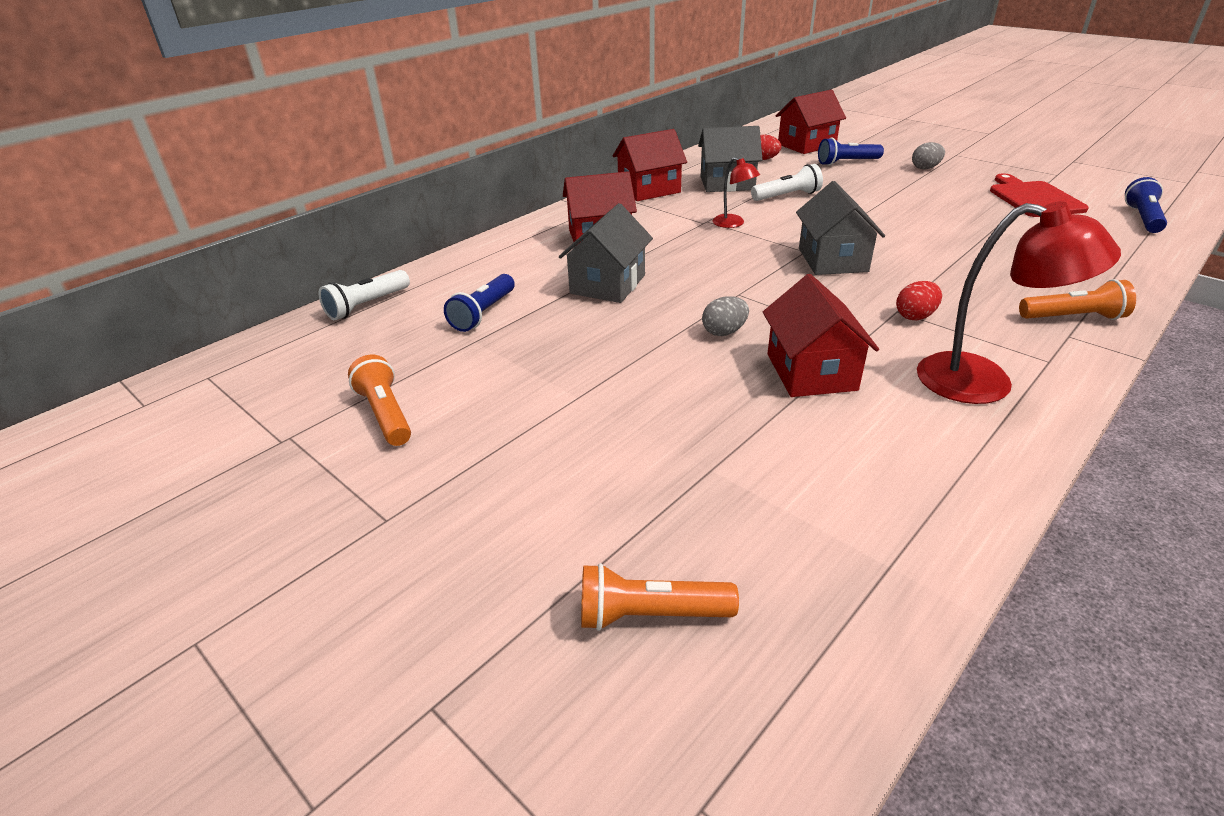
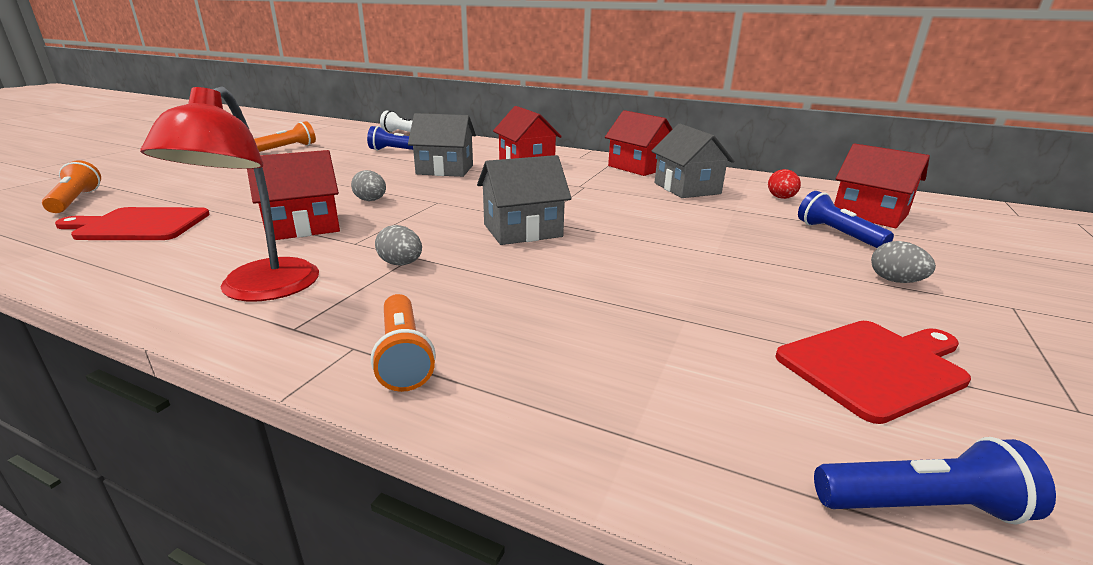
camera: 70 degrees right, 10 degrees down
red lamp [713,157,760,228] -> none
white flashlight [751,164,823,201] -> none
red egg [896,281,942,320] -> grey egg [375,225,422,265]
none -> red cutting board [55,207,210,240]

